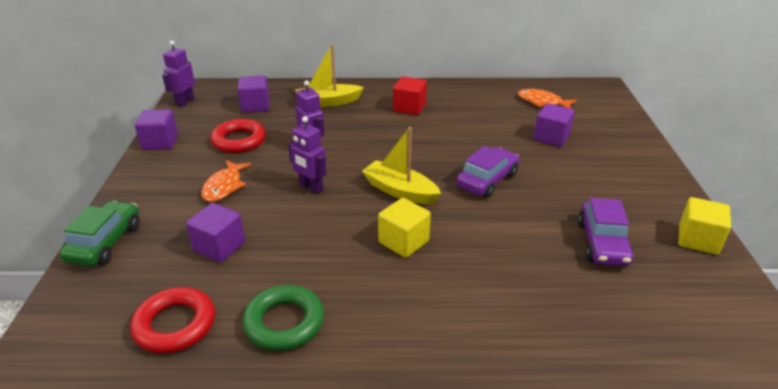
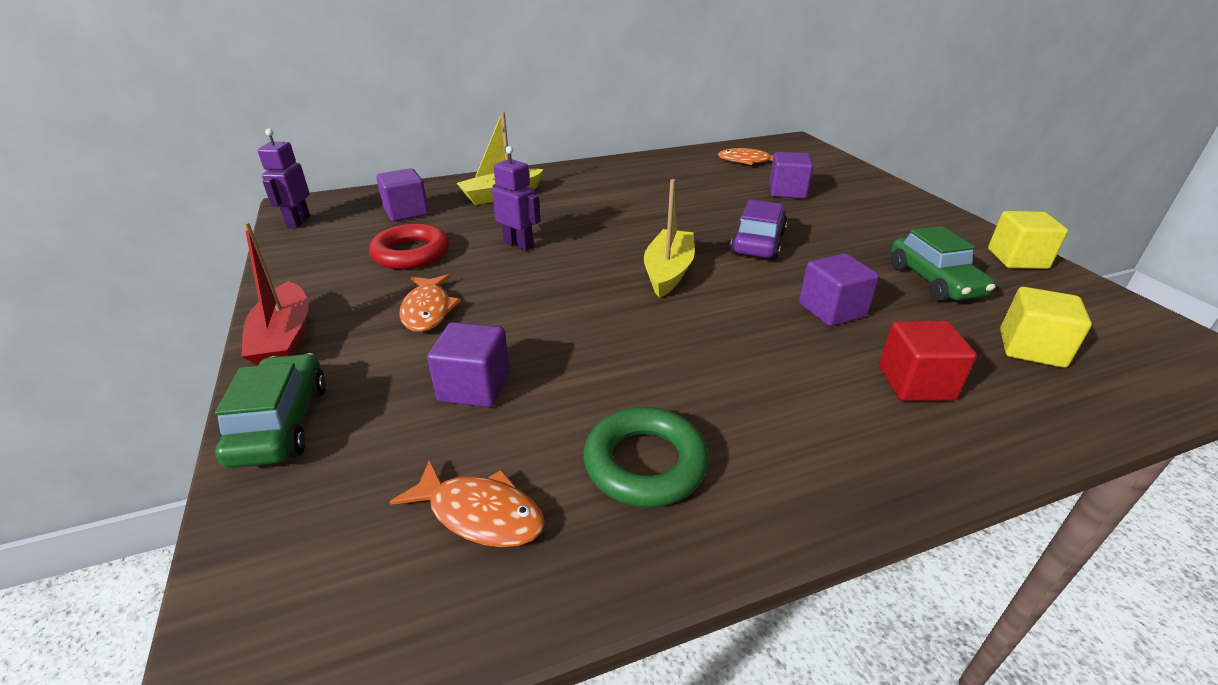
camera: 20 degrees left, 0 degrees up
red ring [130,287,215,354] -> orange fish [389,459,545,547]
purple cube [135,109,178,150] -> purple cube moved to [799,253,879,326]
purple robot [288,116,326,194] -> none
yellow boat [362,127,441,205] -> yellow boat turned 90 degrees clockwise [644,179,695,298]
yellow cube [378,198,431,258] -> yellow cube moved to [1000,287,1092,368]
red cube [393,76,427,115] -> red cube moved to [879,321,977,401]
purple car [578,198,634,266] -> green car [891,226,995,301]
none -> red boat [241,222,309,366]

